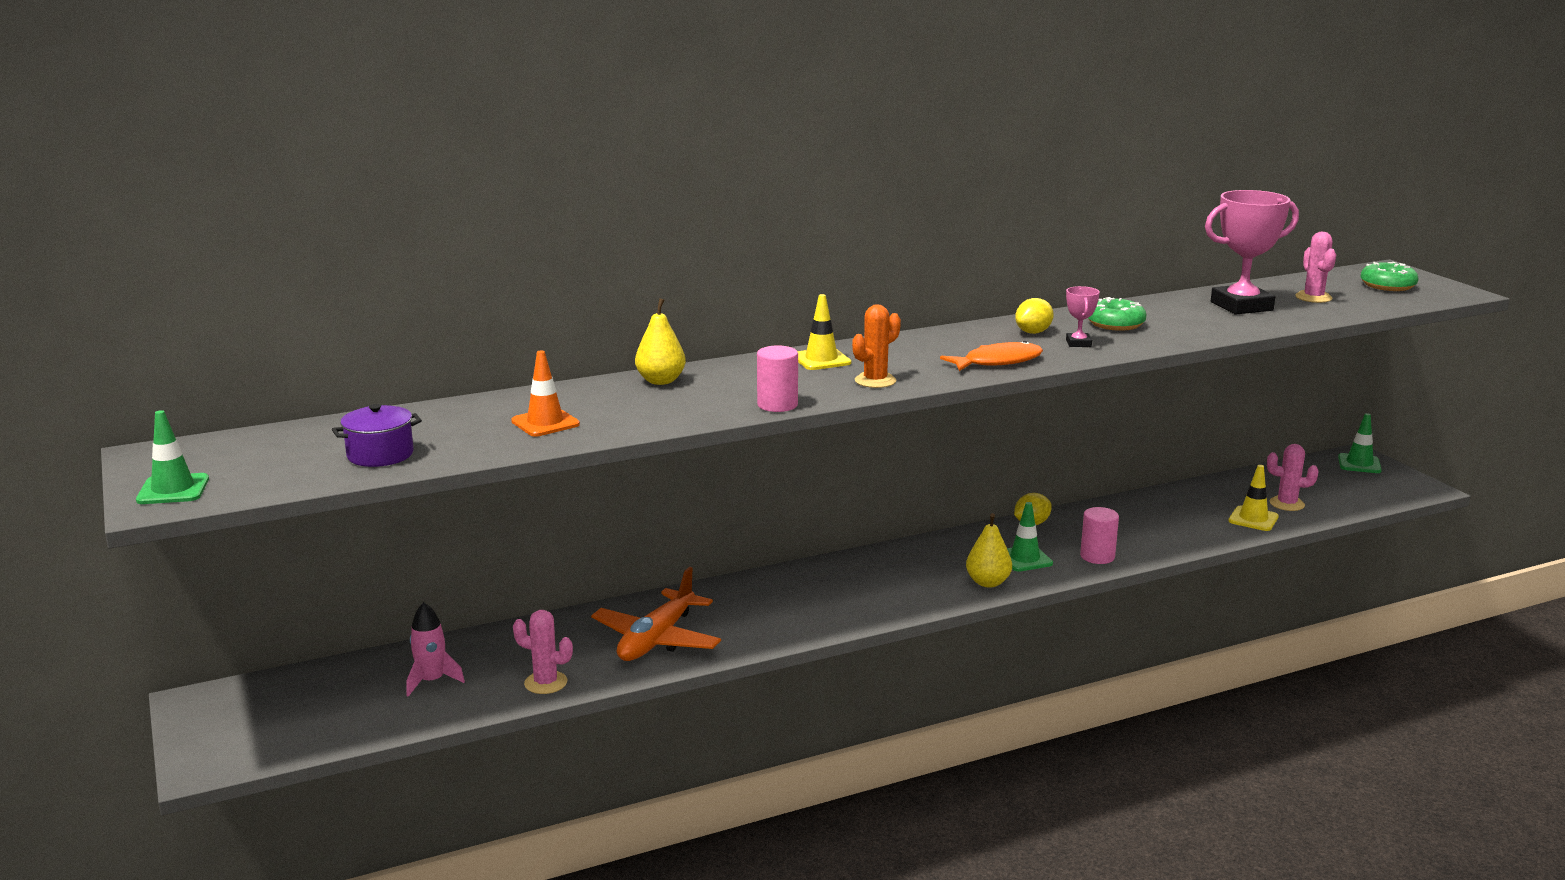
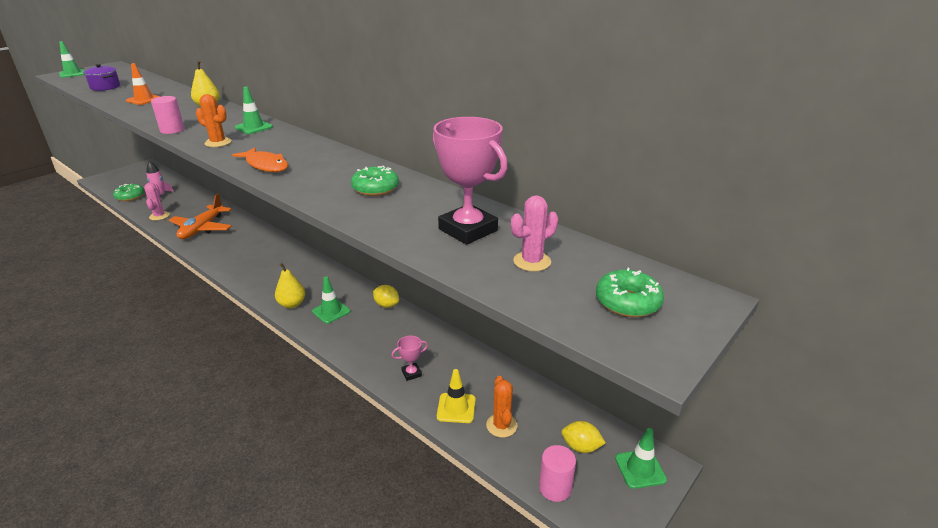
camera: 65 degrees right, 10 degrees up
orange plane [591,567,721,661] -> orange plane turned 75 degrees counterclockwise [169,193,232,239]
yellow traffic cone [797,294,851,370] -> green traffic cone [235,87,273,134]
yellow lemon [1015,298,1054,334] -> yellow lemon moved to [561,421,606,453]
pink trophy [1066,286,1100,347] -> pink trophy moved to [391,336,428,381]
pink cylinder [1080,507,1119,564] -> pink cylinder moved to [539,445,576,502]
pink cactus [1267,444,1319,511] -> orange cactus [486,376,517,438]
none -> green donut [113,184,144,201]

